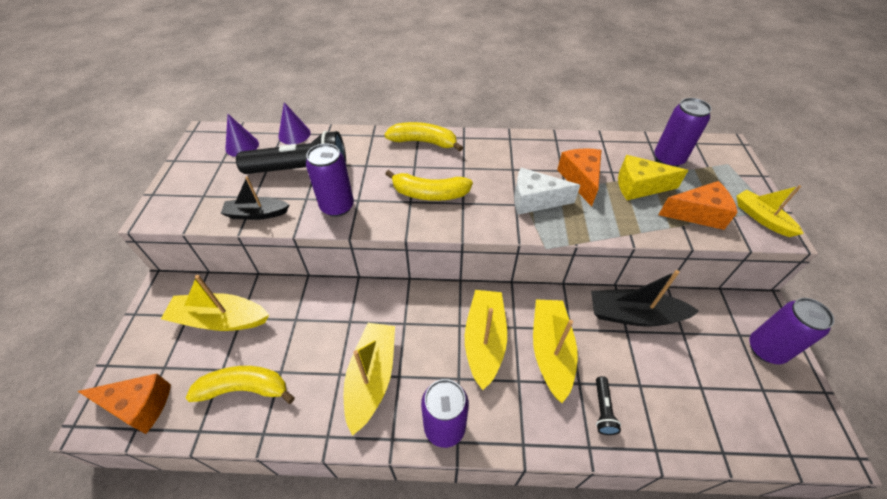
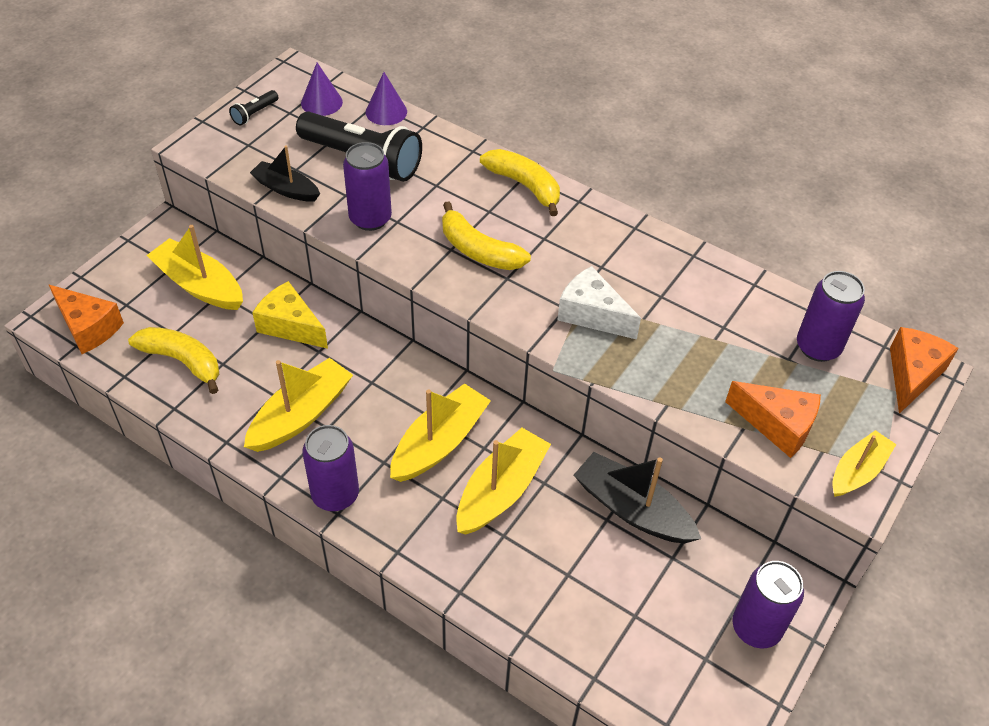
camera: 30 degrees right, 0 degrees up
orange cheese [557,148,602,206] -> orange cheese moved to [890,327,959,414]
black flashlight [596,376,621,435] -> black flashlight moved to [229,90,278,125]
yellow cheese [618,155,688,200] -> yellow cheese moved to [252,281,328,349]
yellow boat [737,185,804,237] -> yellow boat turned 45 degrees clockwise [832,430,896,497]

